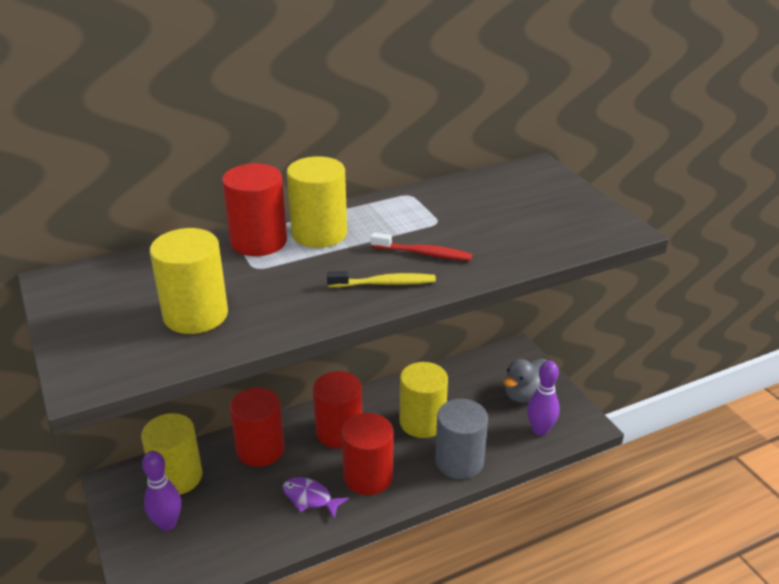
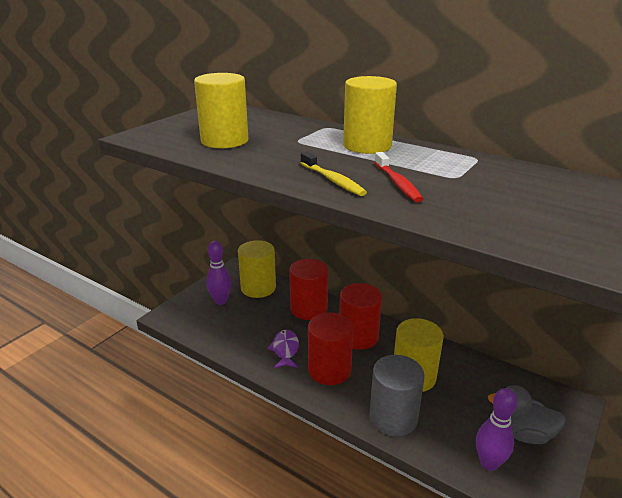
camera: 60 degrees right, 5 degrees down
red cylinder [222,163,287,256] -> none

